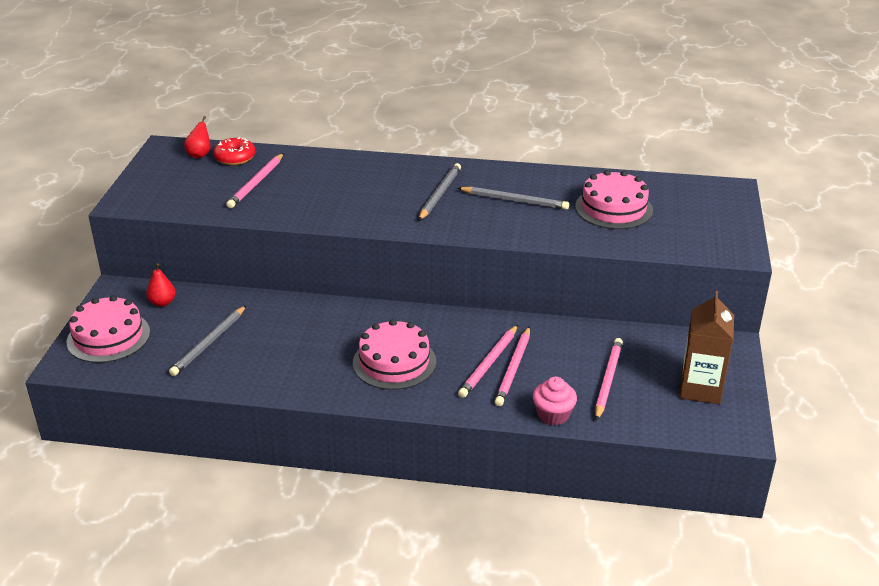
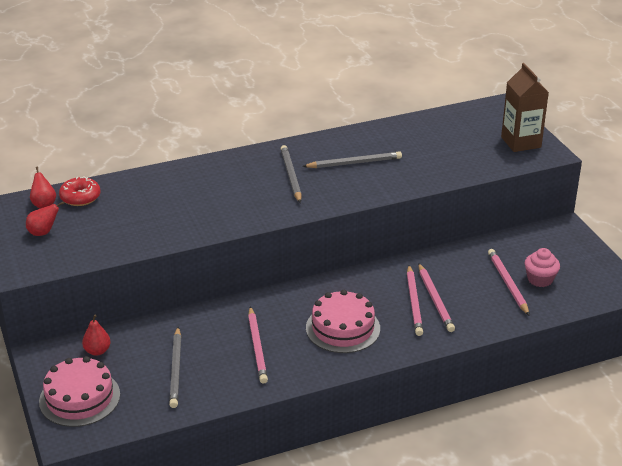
camera: 30 degrees left, 0 degrees up
pink pencil [226,153,284,208] -> pink pencil moved to [248,307,268,384]
pink cupcake [533,377,577,425] -> pink cupcake moved to [525,248,560,287]
pink cake [575,170,653,229] -> none
brown carton [680,291,734,404] -> brown carton moved to [501,63,549,152]
none -> red pear [26,202,64,236]

